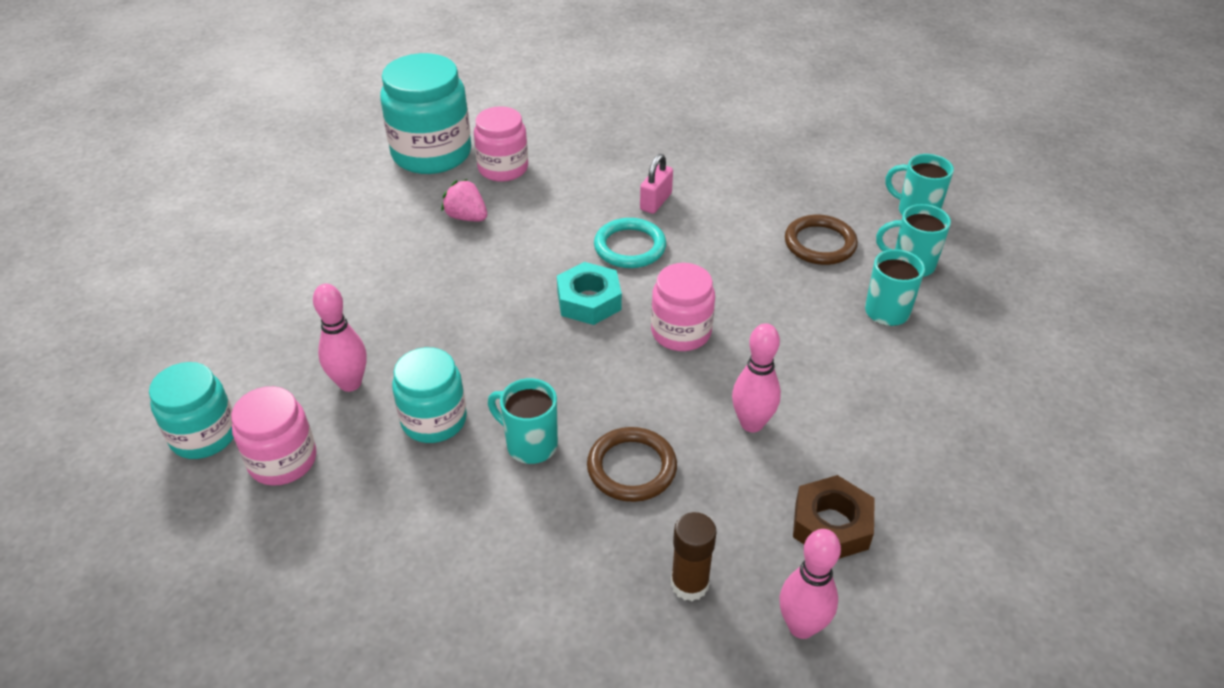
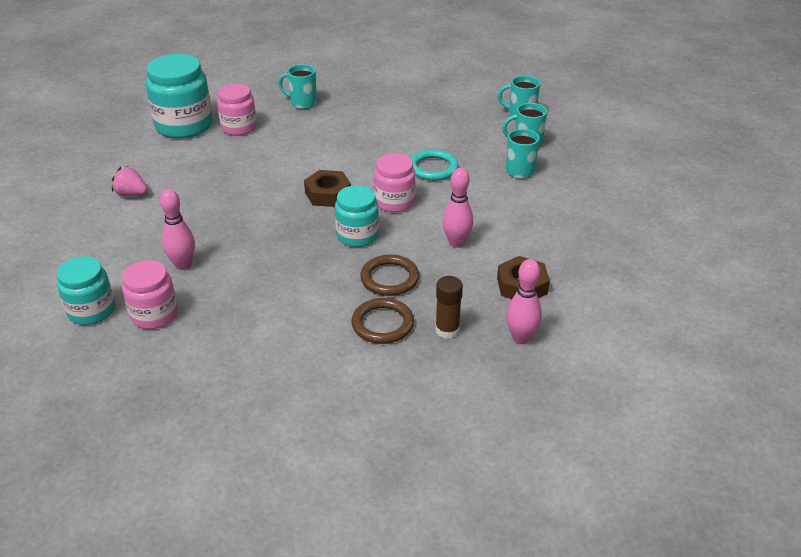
camera: 15 degrees left, 5 degrees down
turquoise jar [392,347,467,443] -> turquoise jar moved to [335,185,379,247]
pink strawberry [441,179,487,221] -> pink strawberry moved to [112,166,148,196]
turquoise mug [488,378,558,464] -> turquoise mug moved to [278,64,317,109]
turquoise nut [557,262,622,325] -> brown nut [304,170,351,207]
turquoise ring [594,218,666,268] -> turquoise ring moved to [411,149,459,181]
pink padlock [640,154,673,214] -> none
brown ring [785,215,858,265] -> brown ring moved to [352,298,414,344]

